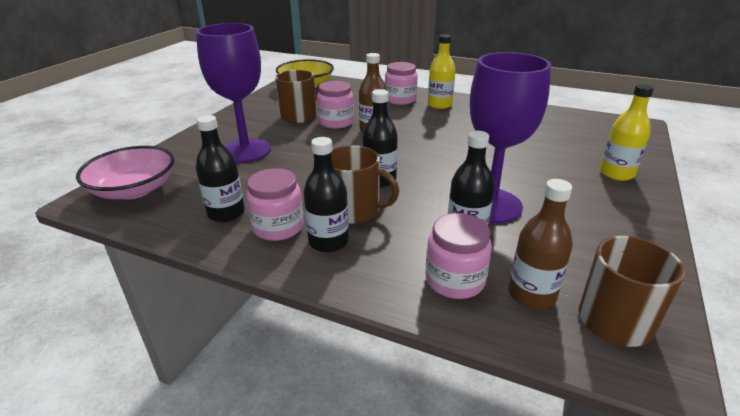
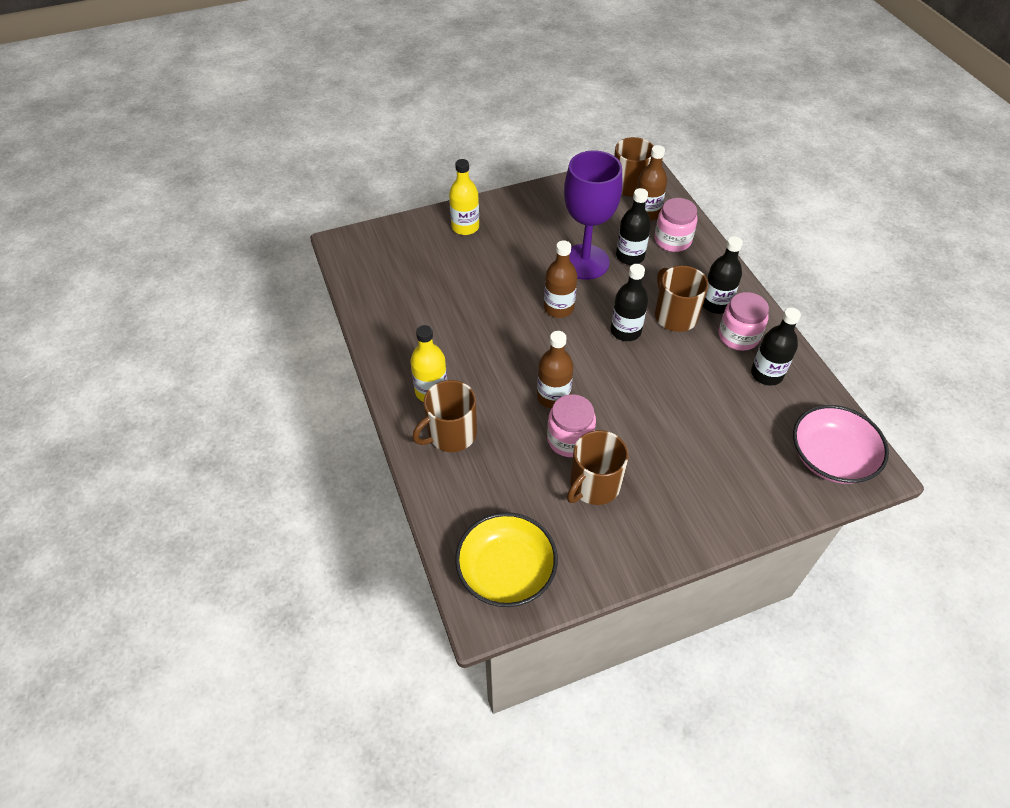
camera: 135 degrees left, 20 degrees up
purple goblet [196,23,271,163] -> none
pink jar [385,62,418,105] -> brown mug [413,380,477,452]
none -> brown bottle [544,240,577,318]

